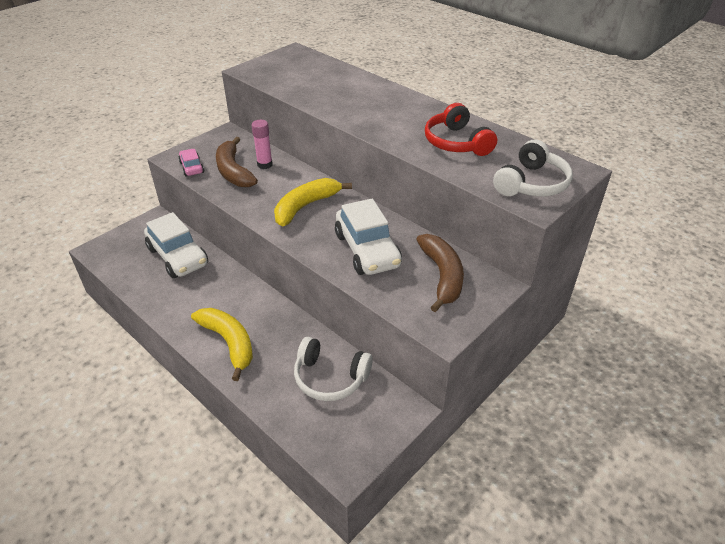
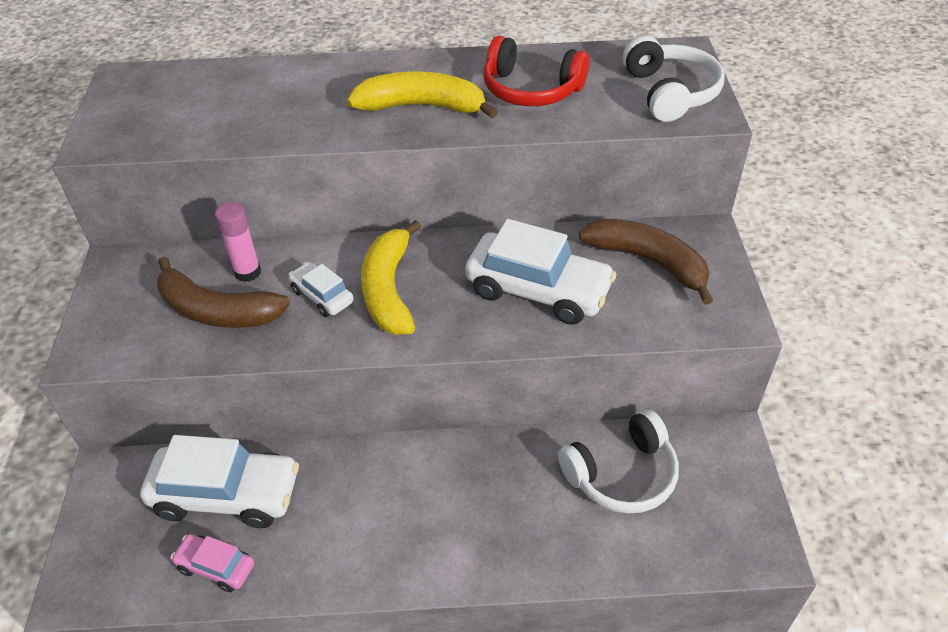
camera: 45 degrees left, 5 degrees up
pink car [178,149,204,176] -> pink car moved to [171,534,254,592]
yellow banana [191,308,253,381] -> yellow banana moved to [347,71,498,118]
none -> white car [288,262,354,317]

